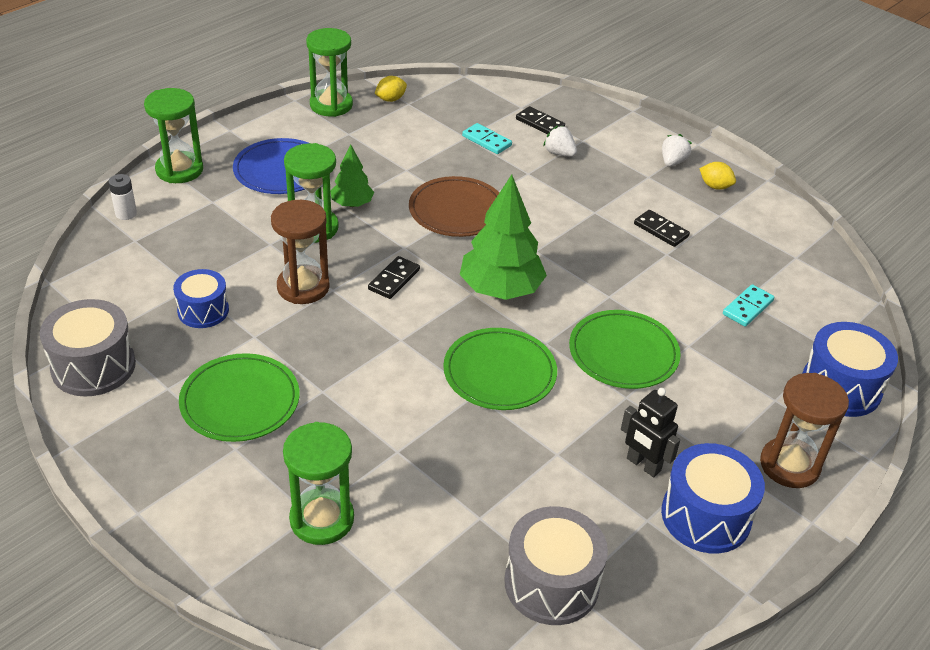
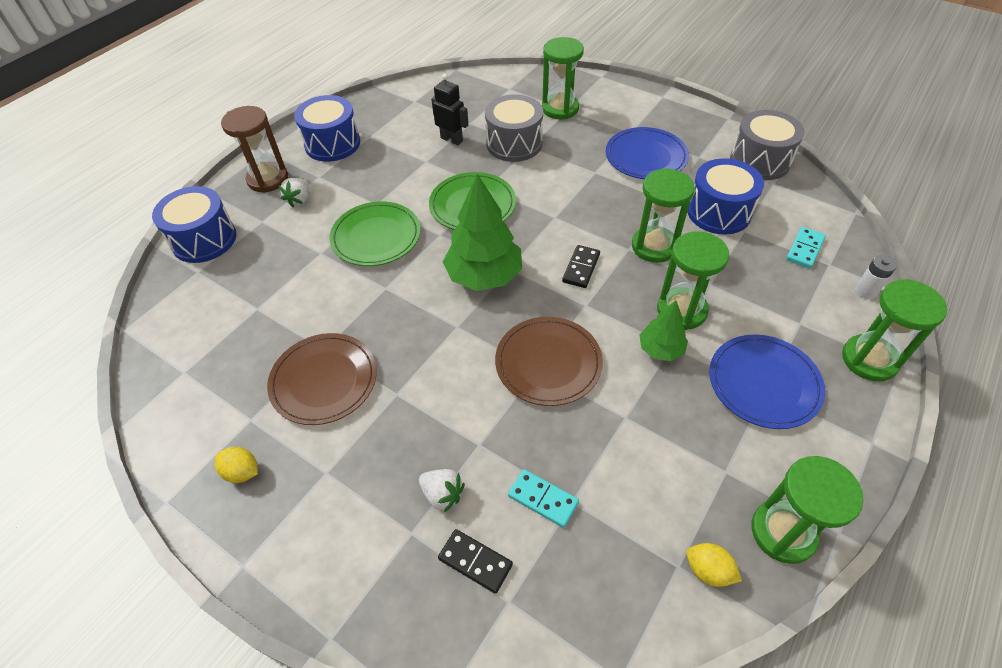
camera: 175 degrees right, 10 degrees up
blue drum [173,269,229,328] -> blue drum [687,158,764,234], size x1.53
green plate [179,353,300,442] -> blue plate [606,127,689,179]
brown hourglass [271,200,330,304] -> green hourglass [632,168,695,263]
yellow lemon [374,76,407,102] -> yellow lemon turned 75 degrees clockwise [686,543,742,587]
grey drum [504,506,608,625] -> grey drum moved to [485,95,543,162]
black robot [621,388,680,477] -> black robot moved to [431,74,469,145]
black domino [634,210,690,247] -> brown plate [267,333,377,425]
white strawberry [662,134,692,167] -> white strawberry moved to [279,178,309,207]
turquoise domino [723,284,775,327] -> turquoise domino moved to [786,227,826,269]

